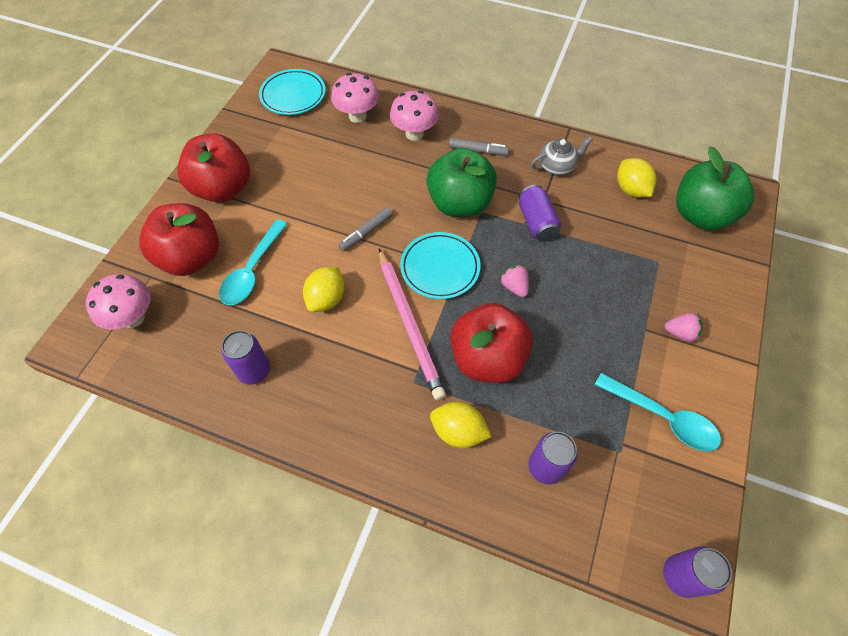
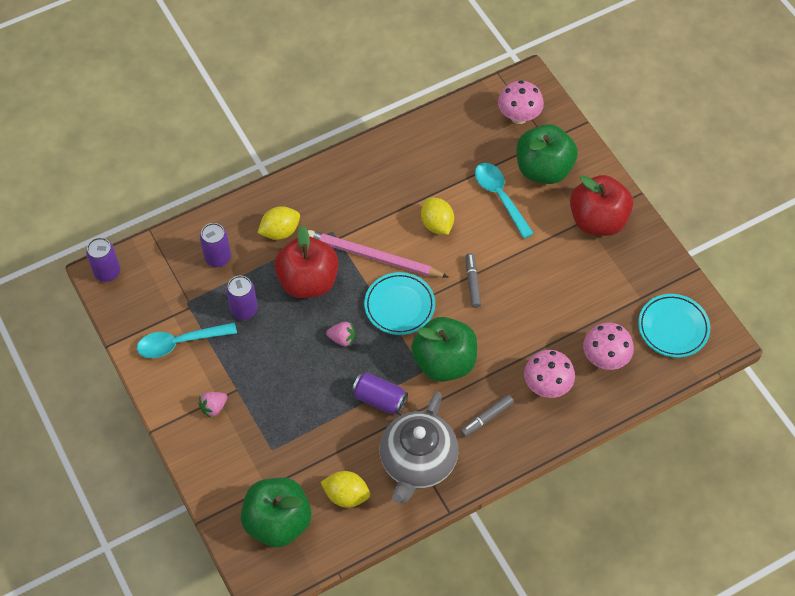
camera: 130 degrees right, 0 degrees up
red apple [139,203,219,276] -> green apple [516,124,578,184]
purple can [222,330,270,385] -> purple can moved to [226,276,258,320]
grey teapot [531,136,592,175] -> grey teapot [380,391,458,503], size x1.96

